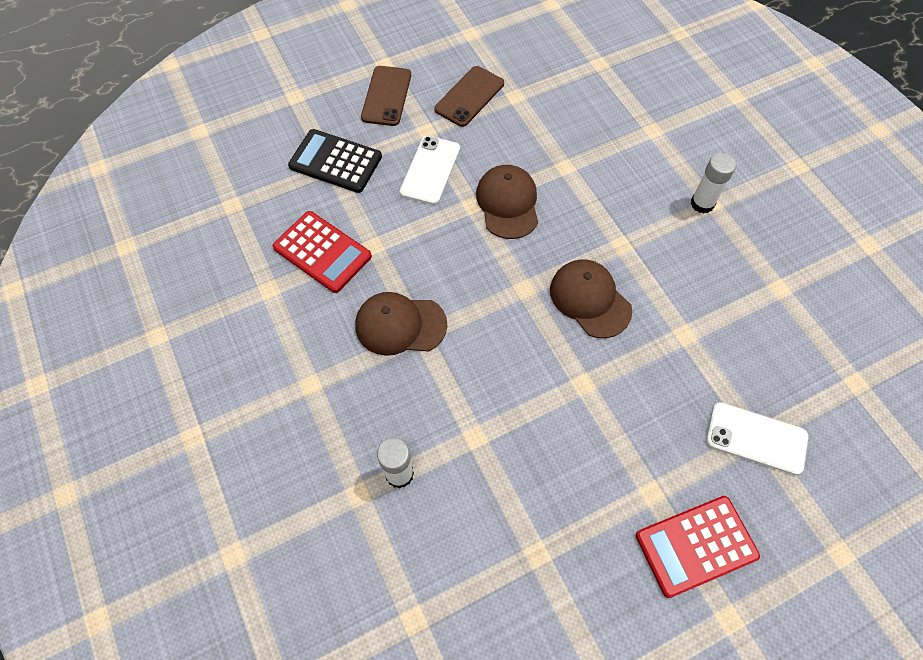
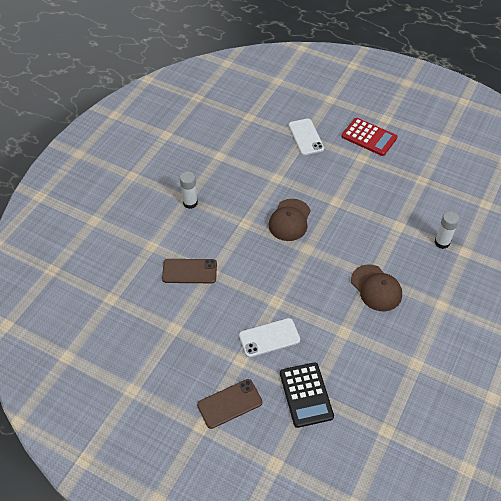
camera: 125 degrees left, 10 degrees down
red calculator [273,211,372,293] -> none
brown phone [435,66,504,127] -> brown phone moved to [162,259,217,283]
brown cap [476,165,538,239] -> none

